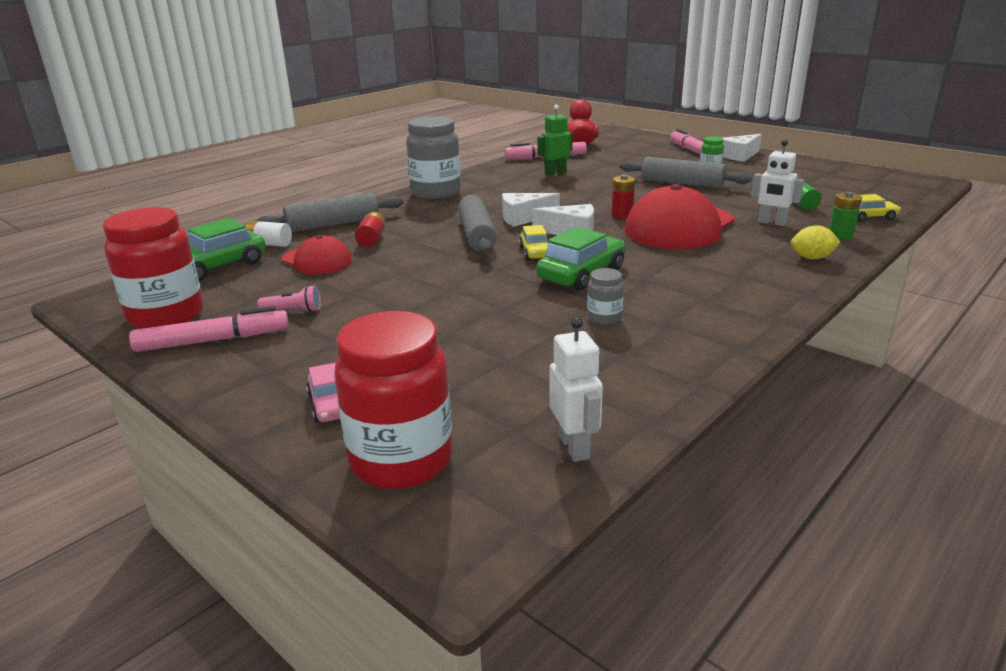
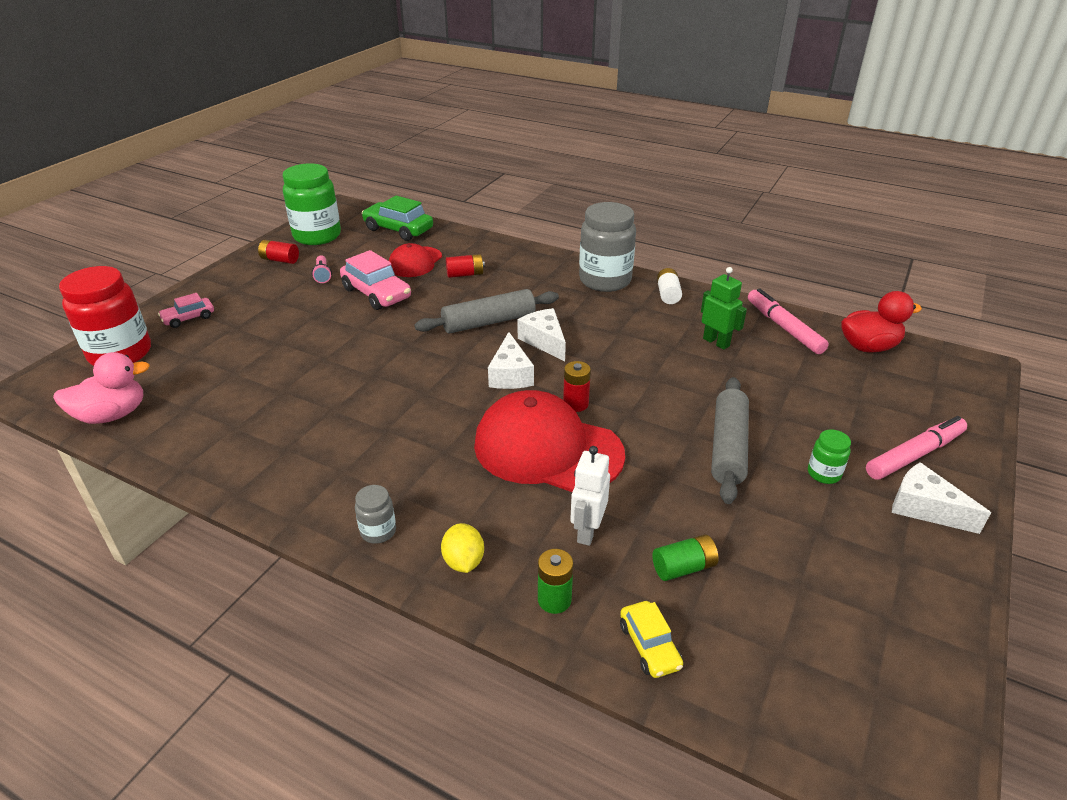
camera: 75 degrees right, 10 degrees up
red jar [103,207,204,329] -> green jar [283,163,341,245]
pink marker [129,306,289,352] -> red battery [258,240,299,264]
white battery [245,221,292,247] -> white battery moved to [657,268,682,304]
grey rolling pin [256,193,403,232] -> none
yellow car [519,225,548,260] -> none
green car [536,227,625,290] -> none
white robot [549,317,603,462] -> pink duck [53,352,150,424]
grey jar [587,268,624,325] -> grey jar moved to [355,485,396,544]
none -> pink car [340,250,411,310]

